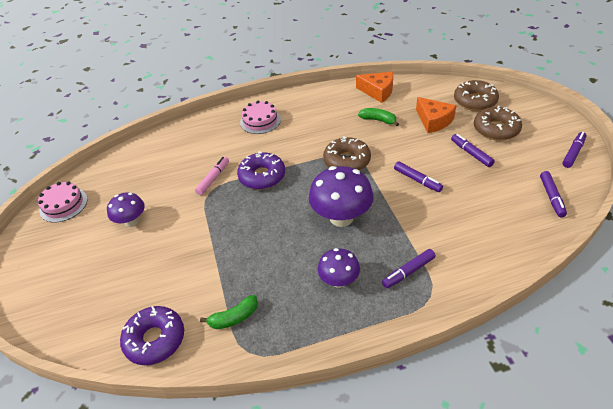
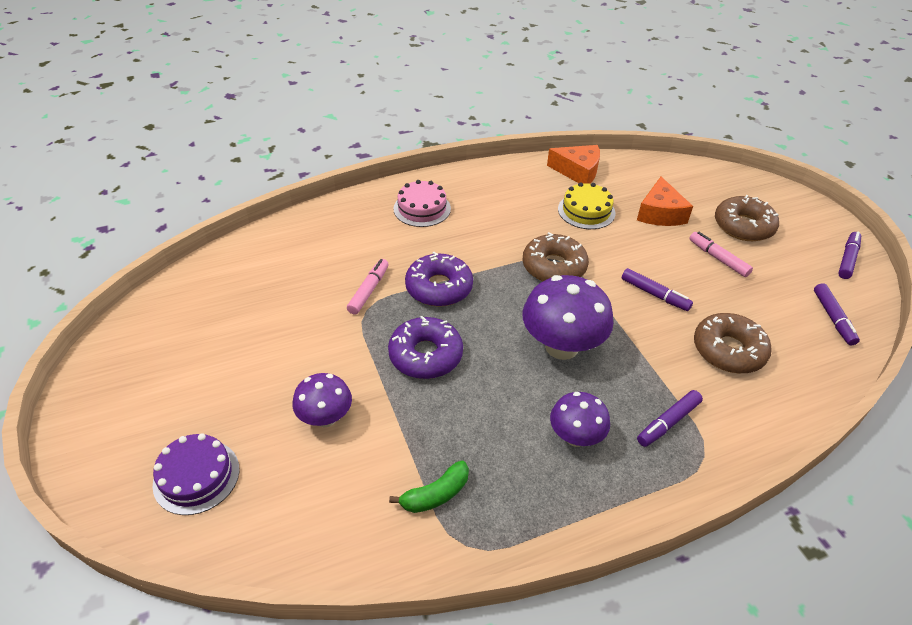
camera: 10 degrees left, 0 degrees up
pink cake [38,182,88,222] -> none
purple mushroom [107,192,145,227] -> purple mushroom moved to [293,373,352,427]
purple donut [120,306,184,365] -> purple donut moved to [388,316,463,379]
green banana [358,108,399,126] -> yellow cake [558,182,615,229]
orange cheese [416,97,456,133] -> orange cheese turned 45 degrees clockwise [637,177,693,226]
purple marker [451,134,495,167] -> pink marker [689,231,753,277]
brown donut [454,80,499,111] -> brown donut moved to [694,313,772,373]
none -> purple cake [153,433,239,515]

